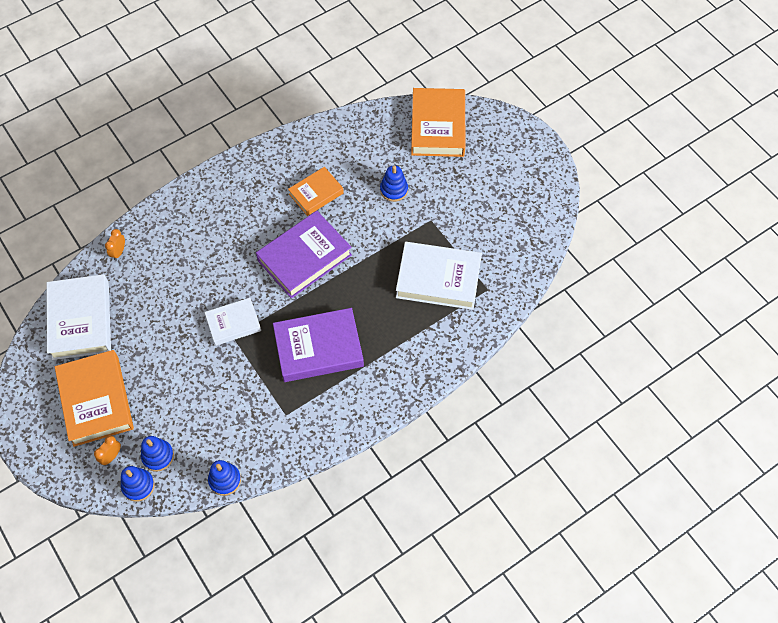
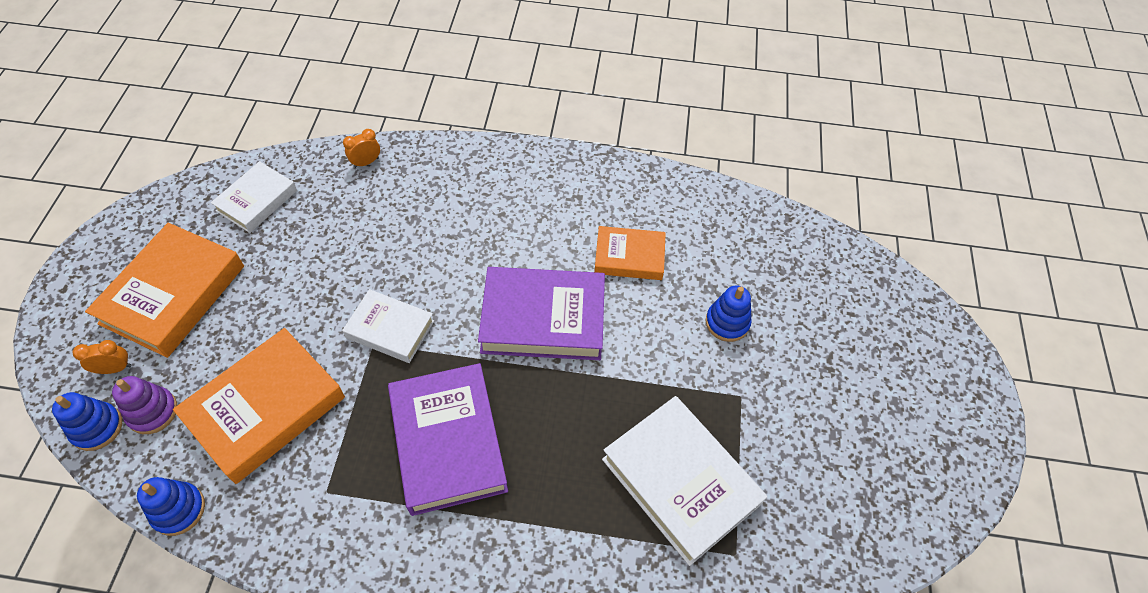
camera: 40 degrees right, 5 degrees down
white book [47,274,111,360] -> white book [211,161,297,233], size x0.60
blue stacking toy [141,436,174,471] -> purple stacking toy [112,376,177,434]
purple book [273,308,364,382] -> purple book turned 45 degrees clockwise [388,363,508,516]
orange book [411,88,465,157] -> orange book moved to [173,328,345,484]

